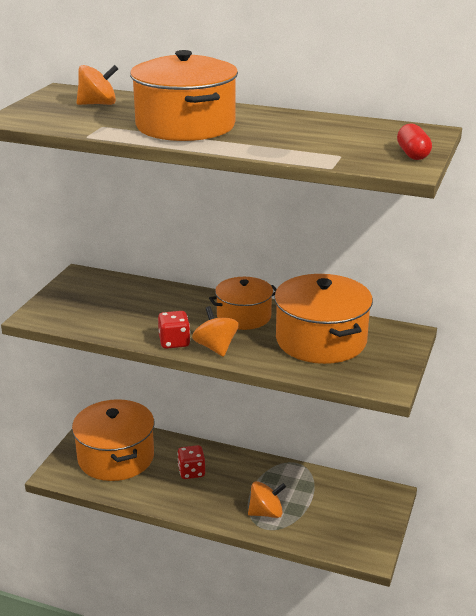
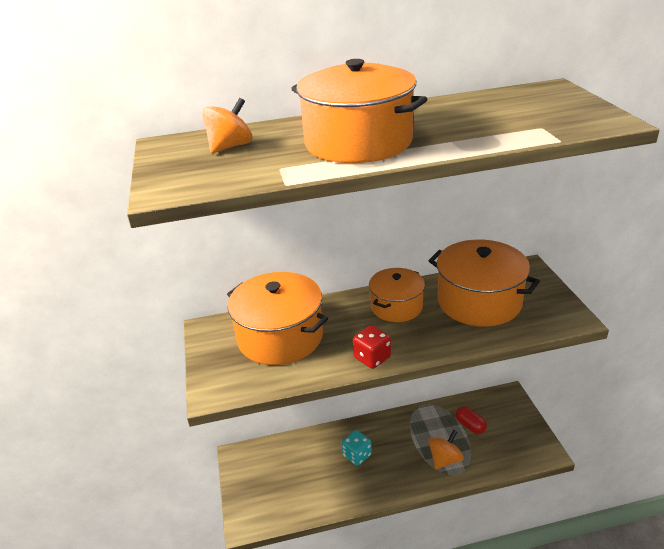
camera: 30 degrees left, 5 degrees up
orange pot [72,399,154,481] -> orange pot moved to [227,272,328,365]
red dice [177,445,205,479] -> turquoise dice [342,430,372,466]
orange spinning top [192,306,239,357] -> none
red capsule [397,124,432,160] -> red capsule moved to [456,406,487,434]

